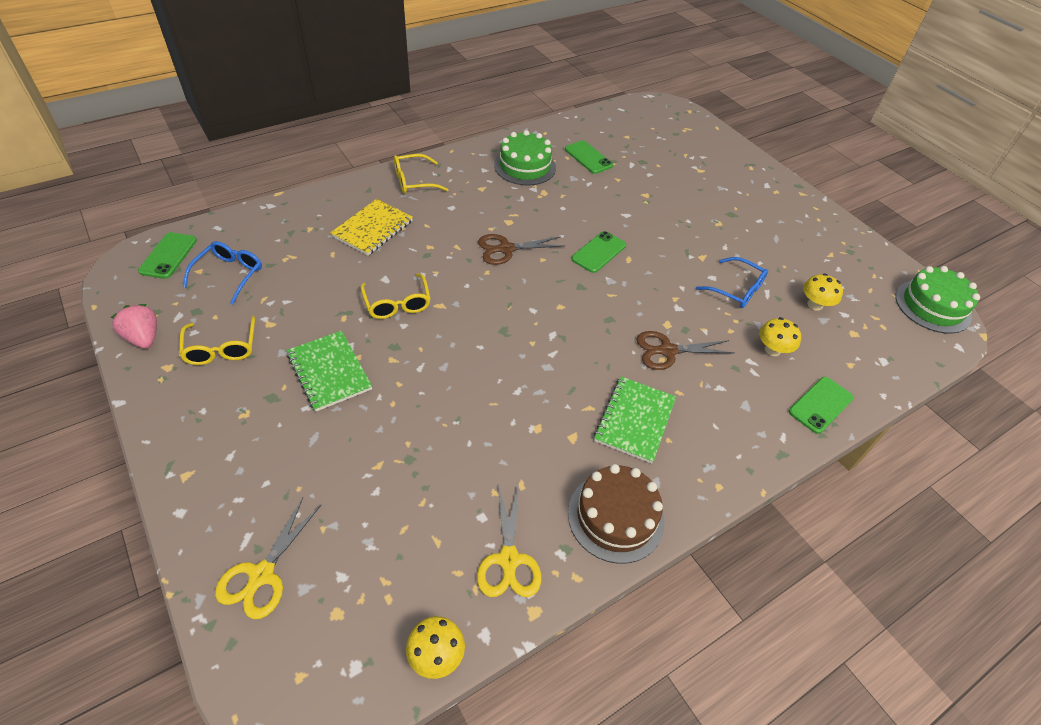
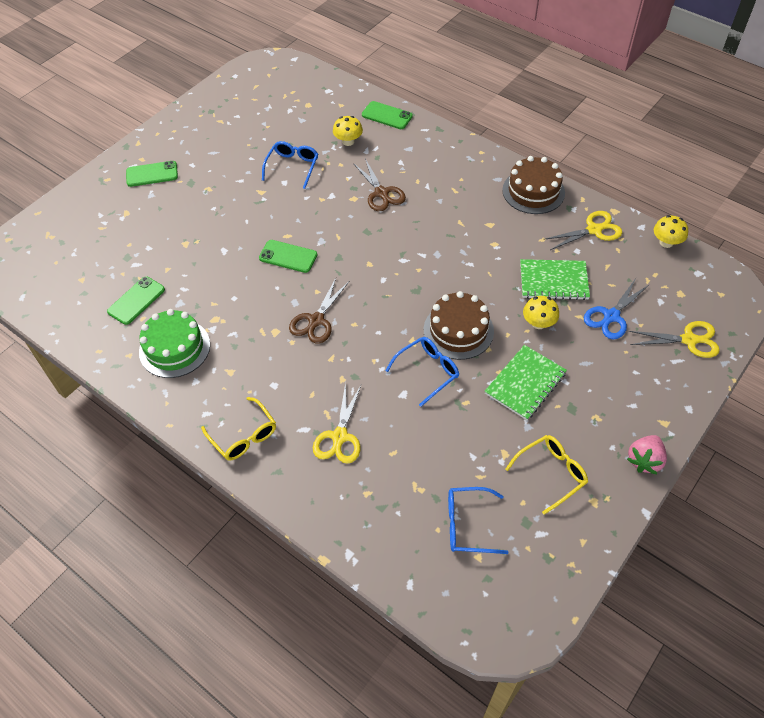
camera: 105 degrees left, 5 degrees up
pink strawberry [111,304,157,349] -> pink strawberry moved to [627,435,667,474]
green phone [138,232,197,279] -> green phone moved to [126,161,178,187]
yellow notebook [330,199,413,256] -> yellow scissors [313,383,361,464]
yellow glasses [360,274,431,319] -> blue glasses [385,337,459,407]
brown scissors [478,234,565,265] -> brown scissors turned 60 degrees clockwise [289,278,349,344]
green notebook [594,376,676,464] -> green notebook moved to [520,259,590,300]
yellow mushroom [803,273,843,310] -> yellow mushroom moved to [523,296,559,329]
green cake [895,266,980,334] -> none
none -> brown cake [424,291,494,360]
none -> blue scissors [584,278,650,339]

